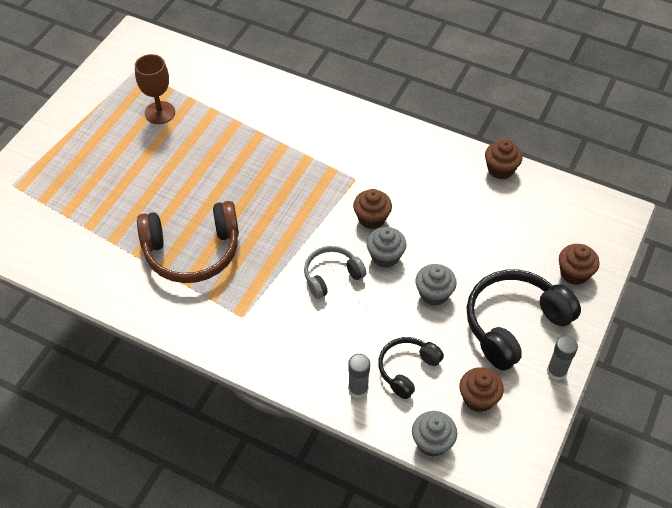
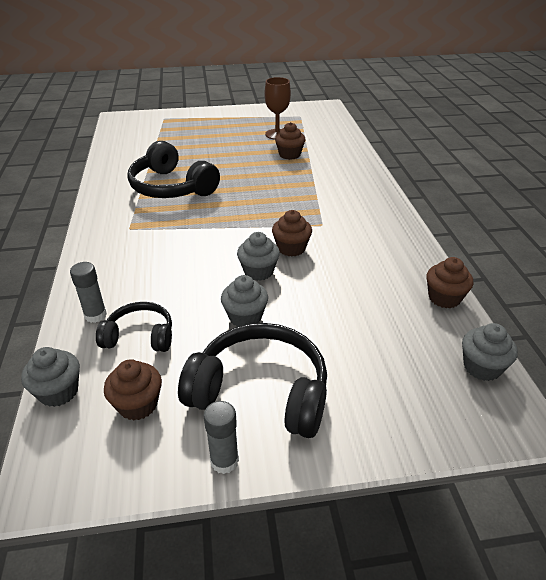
camera: 55 degrees right, 15 degrees down
brown headphones [137,201,239,283] -> black headphones [127,141,220,198]
grey headphones [304,246,366,299] -> none
brown cupcake [559,244,600,285] -> brown cupcake moved to [275,122,306,160]
none -> grey cupcake [462,323,518,381]

